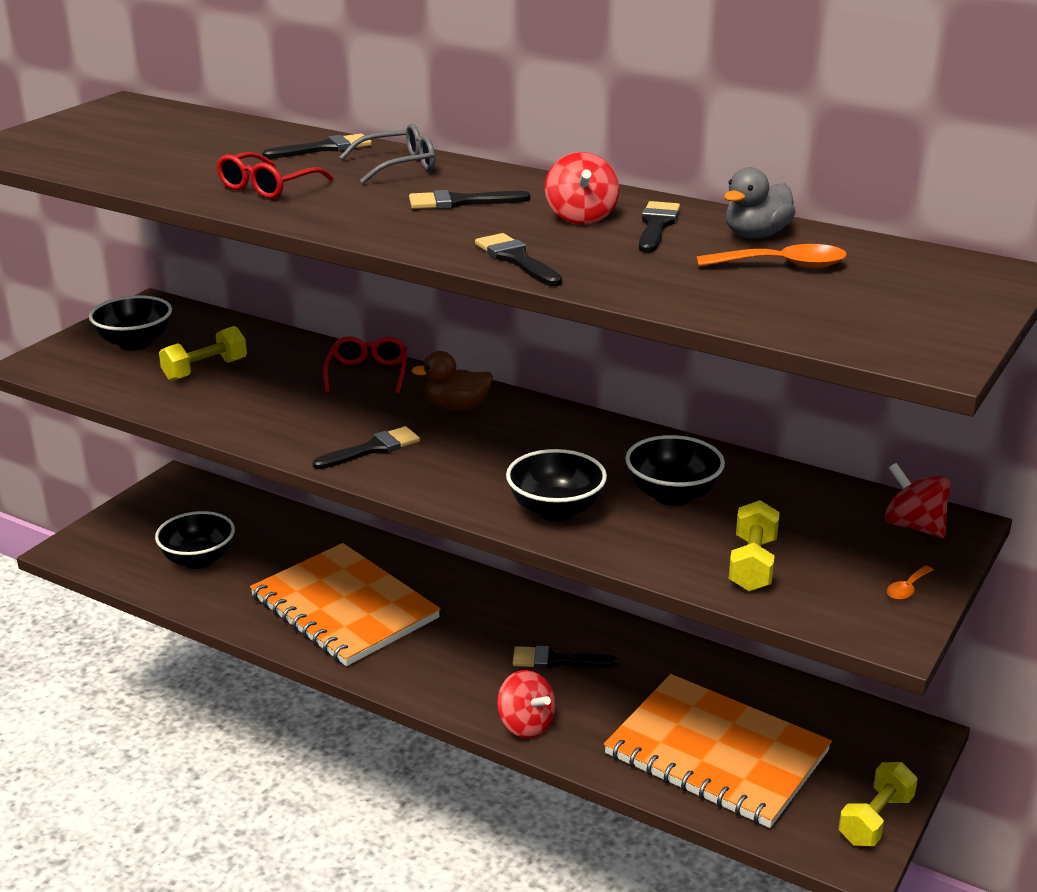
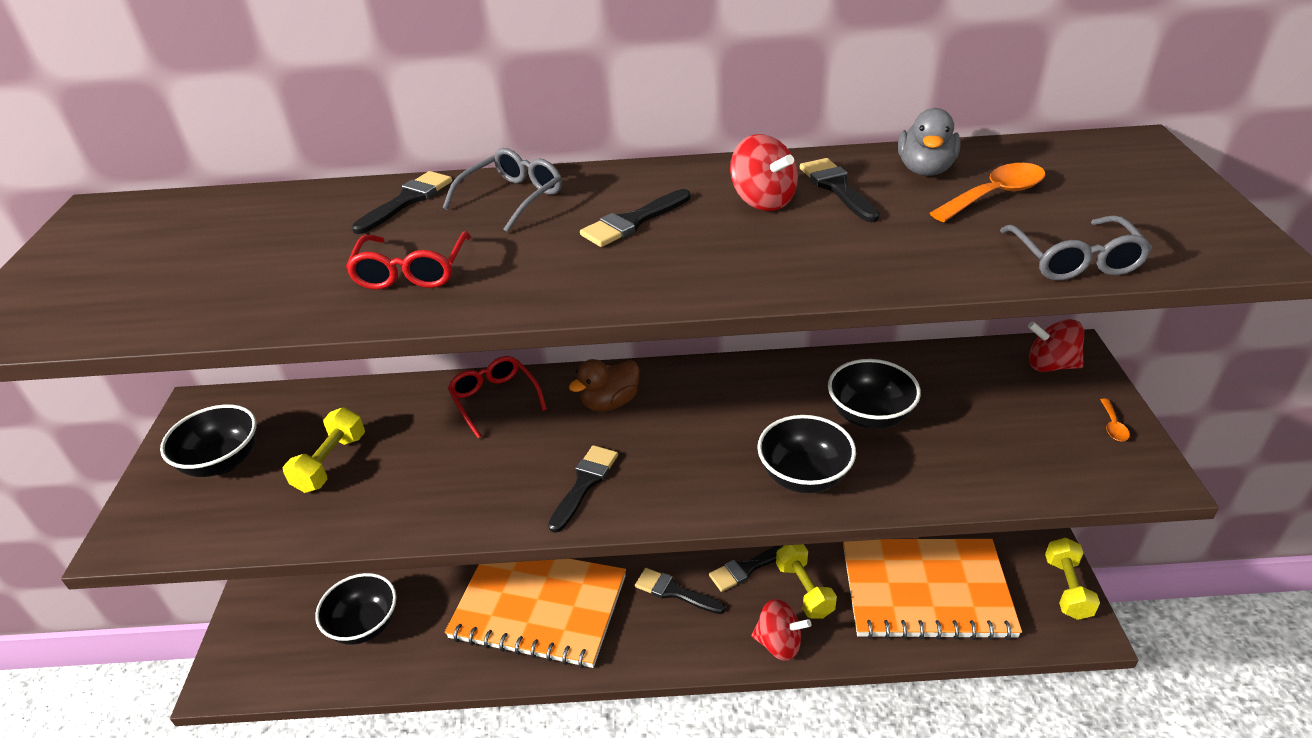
camera: 30 degrees left, 10 degrees up
black brush [475,233,562,286] -> black brush moved to [635,568,725,614]
yellow dumbbell [729,500,780,591] -> yellow dumbbell moved to [776,544,837,619]
none -> grey glasses [1000,215,1152,280]

